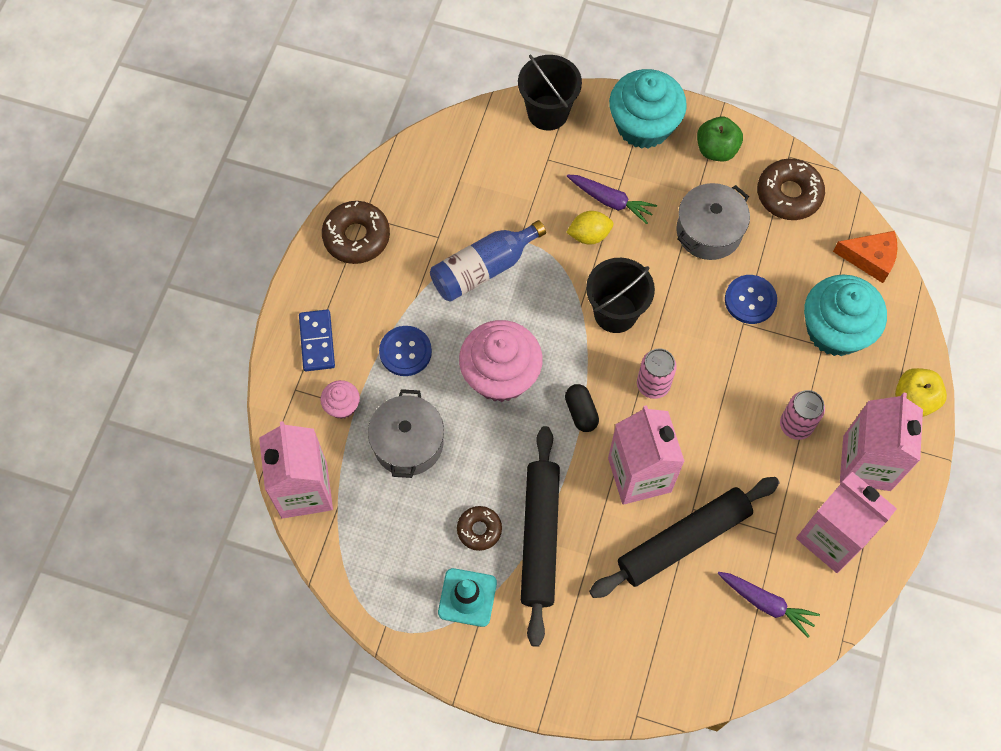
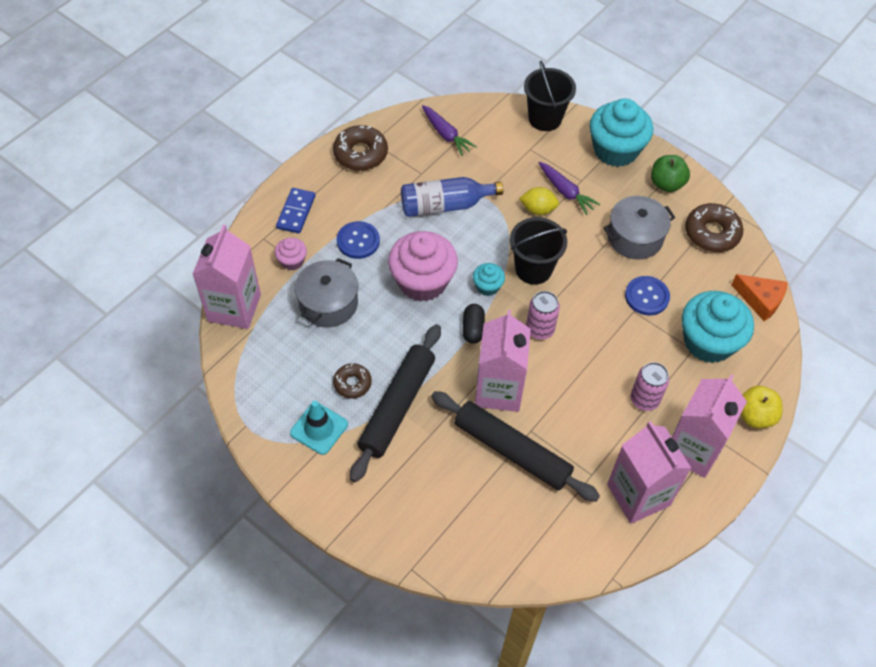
camera: 20 degrees right, 10 degrees down
black rolling pin [589,477,780,598] -> black rolling pin turned 45 degrees clockwise [431,391,600,502]
purple carrot [717,572,820,638] -> purple carrot moved to [422,105,477,156]
none -> turquoise cupcake [473,263,505,296]

